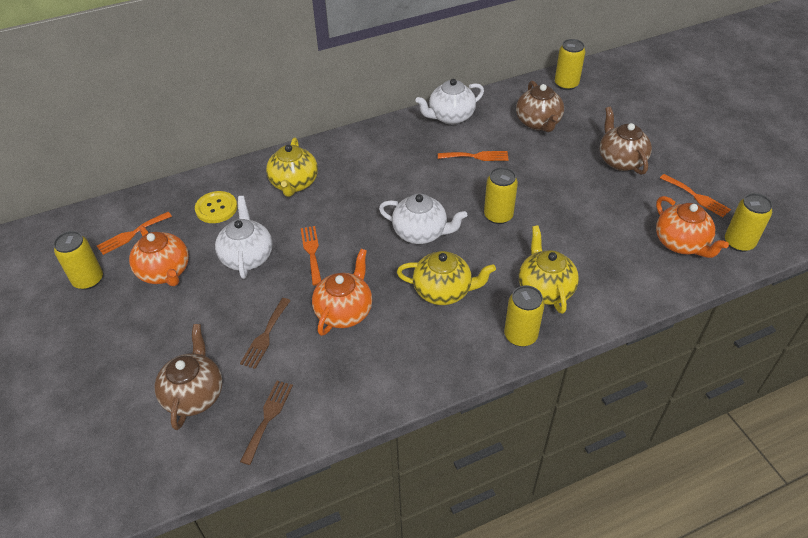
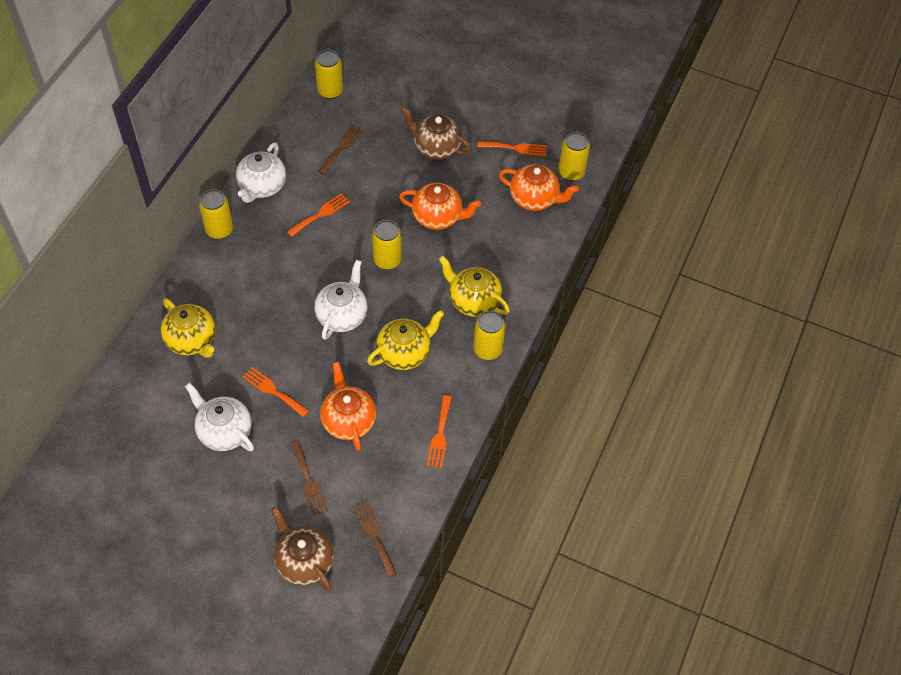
camera: 45 degrees left, 10 degrees up
yellow can [54,231,103,290] -> yellow can moved to [199,189,233,239]
orange fork [97,212,172,255] -> orange fork moved to [427,395,452,468]
orange teapot [129,226,189,286] -> orange teapot moved to [399,183,481,230]
yellow button [195,191,237,223] -> none
white teapot [379,193,467,244] -> white teapot turned 45 degrees counterclockwise [314,260,368,340]
brown teapot [516,80,564,132] -> brown fork [318,125,363,175]

